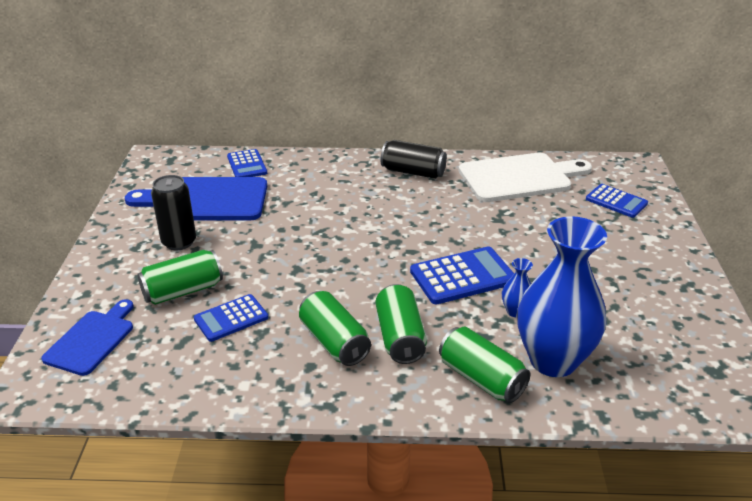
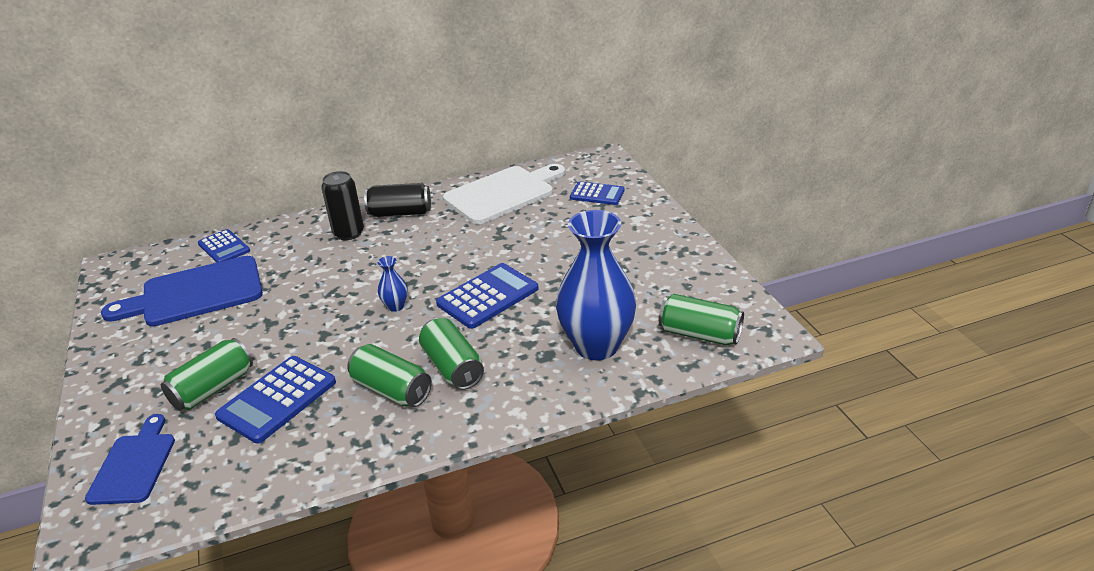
camera: 20 degrees left, 0 degrees up
black can [151,175,196,250] -> black can moved to [321,171,364,240]
blue calculator [194,294,268,342] -> blue calculator [215,356,336,444], size x1.54
green can [439,326,530,403] -> green can moved to [659,294,744,345]
blue vase [502,258,533,318] -> blue vase moved to [378,256,408,312]

